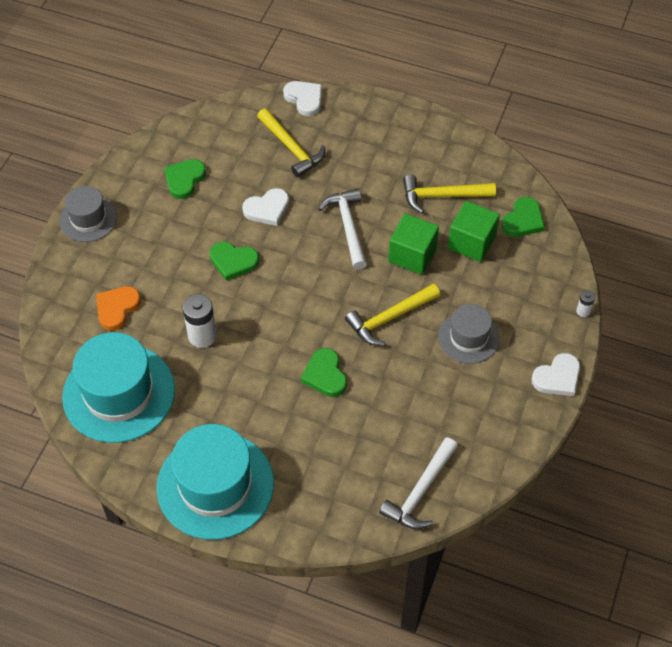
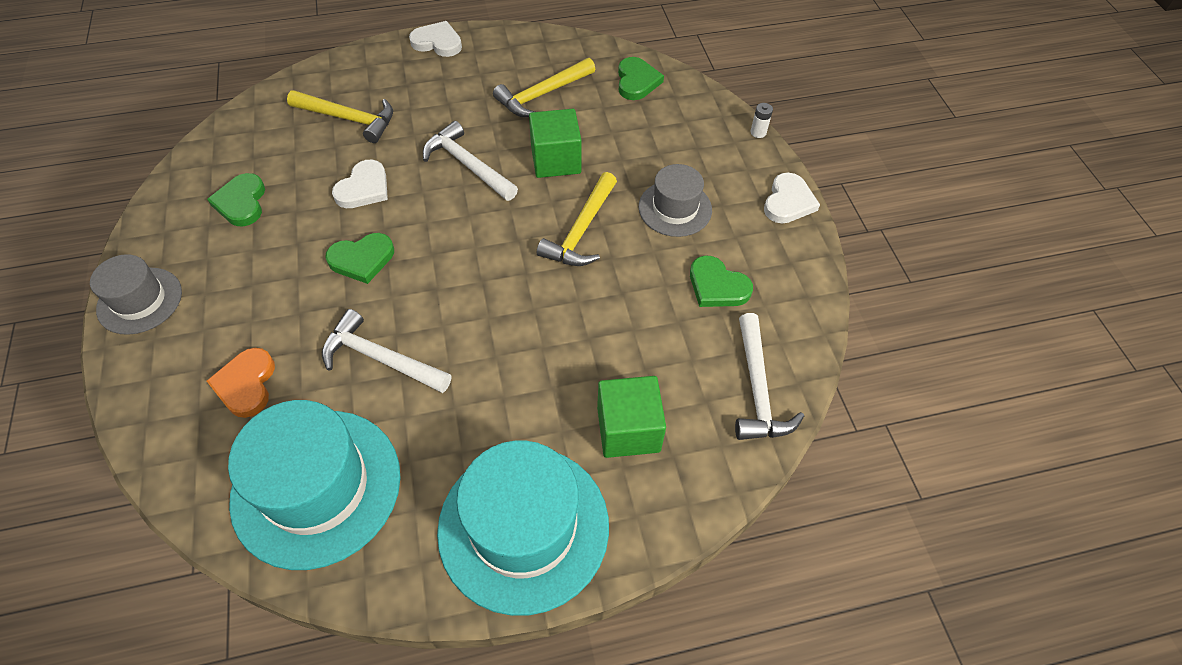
camera: 35 degrees left, 0 degrees up
white battery [183,294,217,348] -> white hammer [322,309,451,393]
white heart [283,81,322,116] -> white heart moved to [409,21,462,57]
green heart [301,348,347,397] -> green heart moved to [690,256,753,307]
green cube [448,201,500,262] -> green cube moved to [597,376,666,458]

